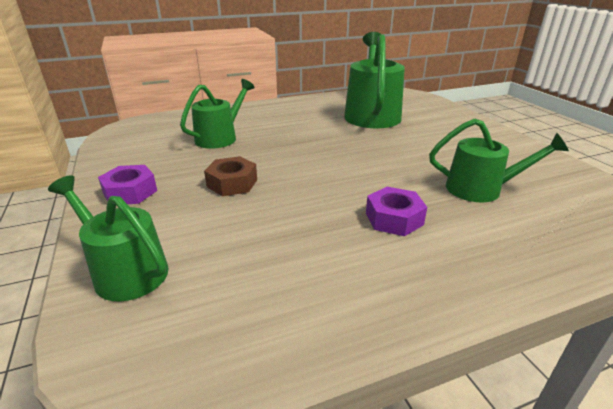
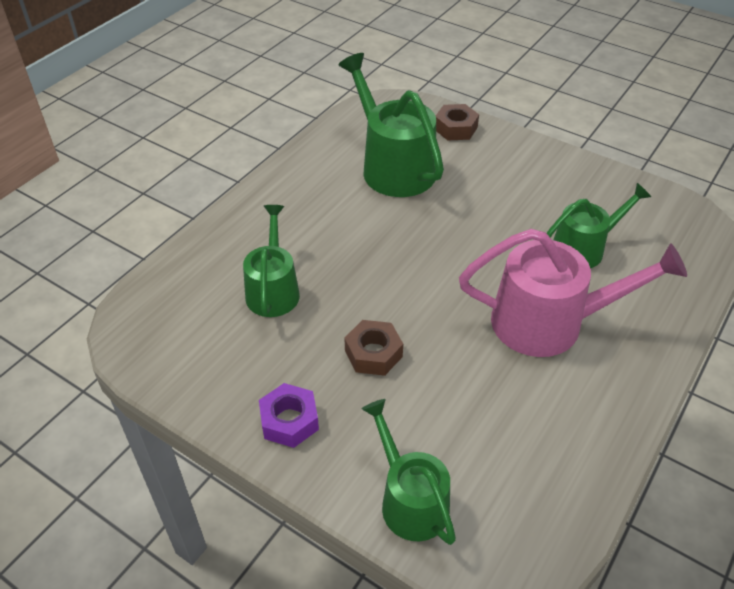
camera: 35 degrees left, 15 degrees up
green watering can [48,175,168,302] -> green watering can turned 60 degrees clockwise [362,399,456,545]
purple nut [366,187,427,236] -> pink watering can [459,229,687,357]
none -> brown nut [436,104,479,140]

